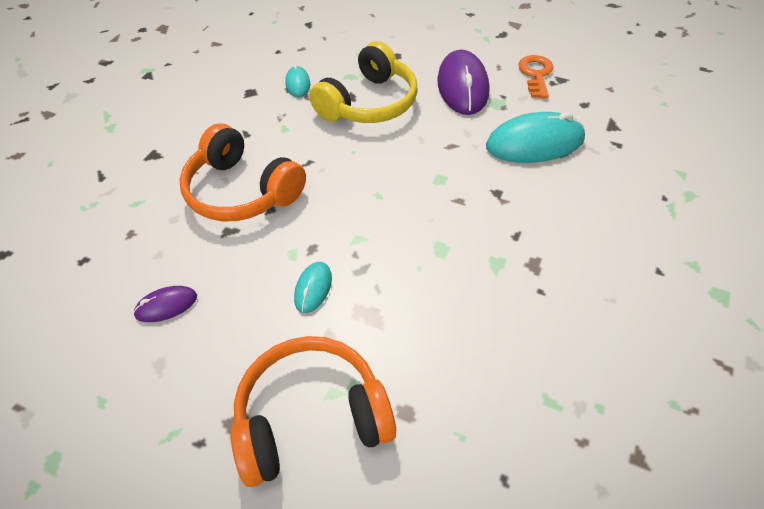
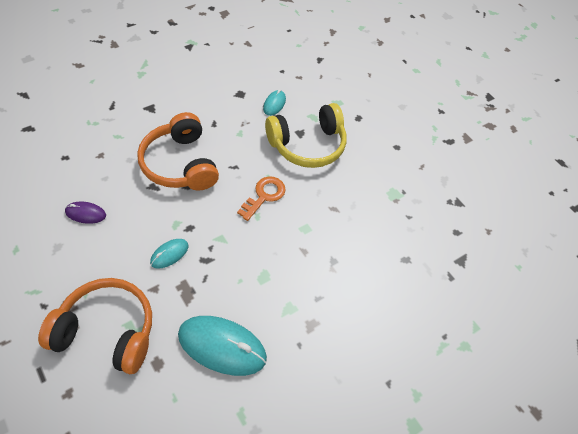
camera: 25 degrees right, 5 degrees up
purple mouse [437,50,489,115] -> none
turquoise mouse [486,112,585,163] -> turquoise mouse moved to [178,316,267,376]
orange key [518,55,554,98] -> orange key moved to [237,176,286,221]

